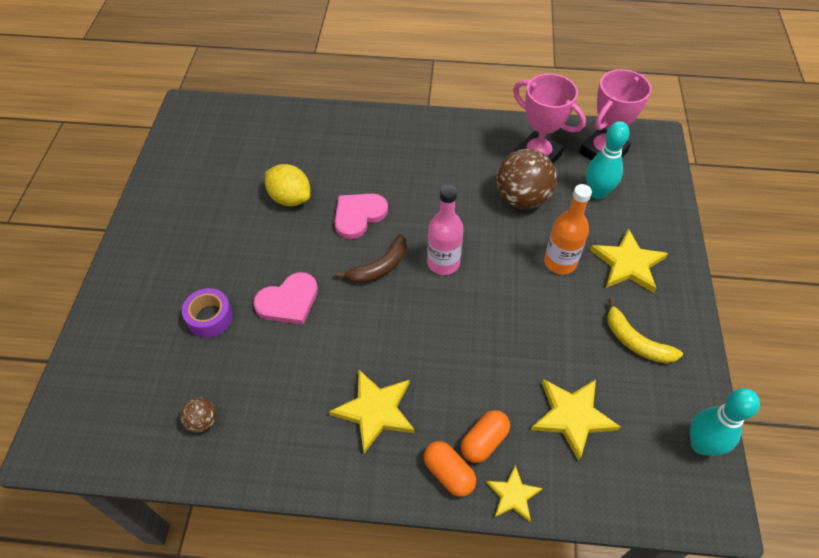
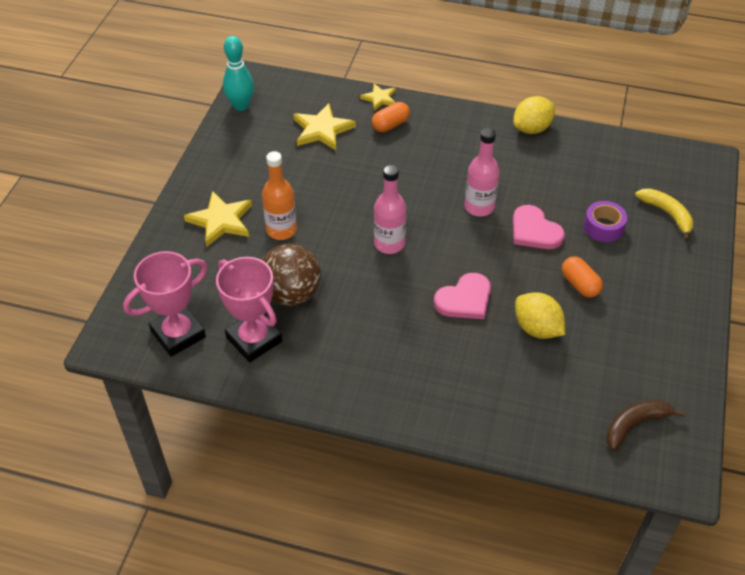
camera: 170 degrees left, 5 degrees down
brown ball [180,397,216,433] -> none
pink heart [253,272,318,325] -> pink heart turned 105 degrees counterclockwise [513,205,565,249]
yellow star [329,370,415,453] -> none
brown banana [335,234,407,284] -> brown banana moved to [606,400,686,450]
orange capsule [424,441,476,497] -> orange capsule moved to [562,256,603,298]
turquoise bowling pin [586,121,630,199] -> none
yellow banana [607,298,683,363] -> yellow banana moved to [635,188,694,241]
none -> pink bottle [465,128,500,217]
none -> yellow lemon [513,96,555,134]

